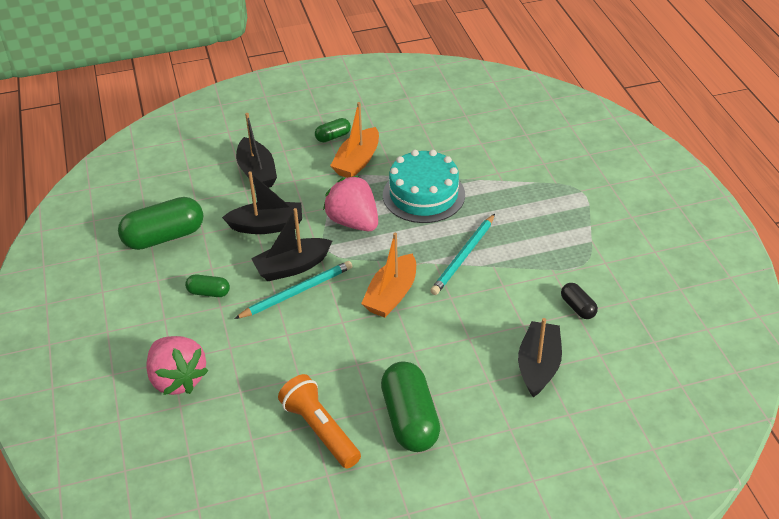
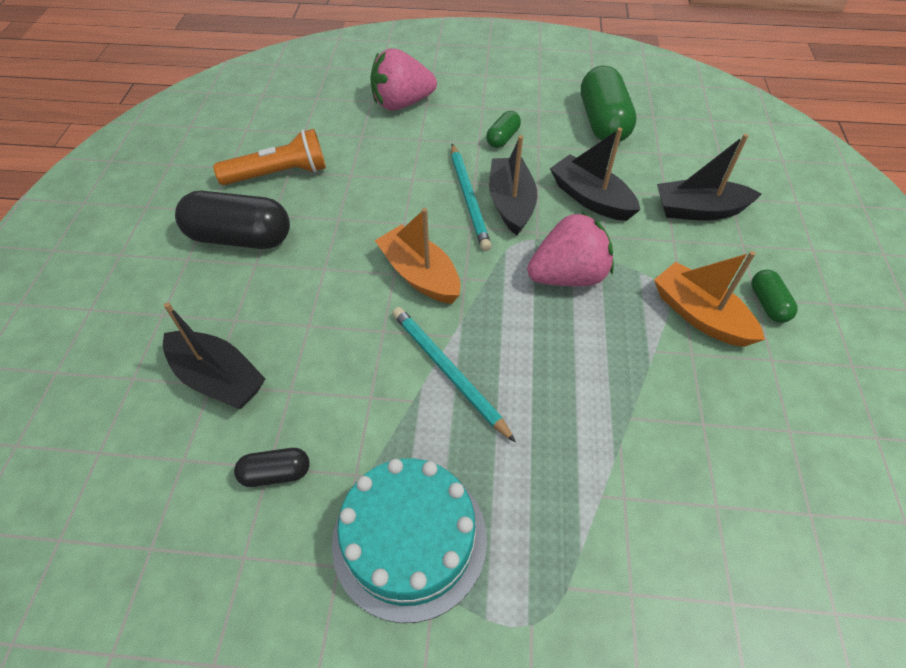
camera: 110 degrees right, 10 degrees up
black boat [222,171,302,234] -> black boat turned 120 degrees clockwise [550,127,640,221]
green capsule [381,361,440,452] -> black capsule [175,191,290,249]
turquoise cake [383,150,465,223] -> turquoise cake moved to [332,458,487,623]

